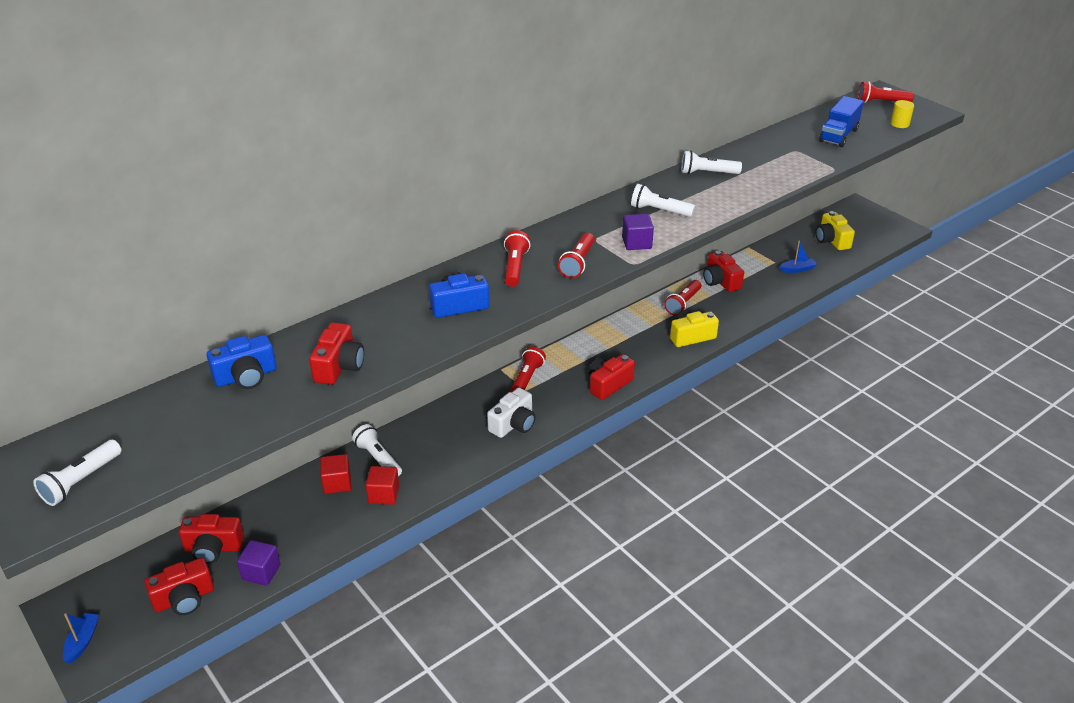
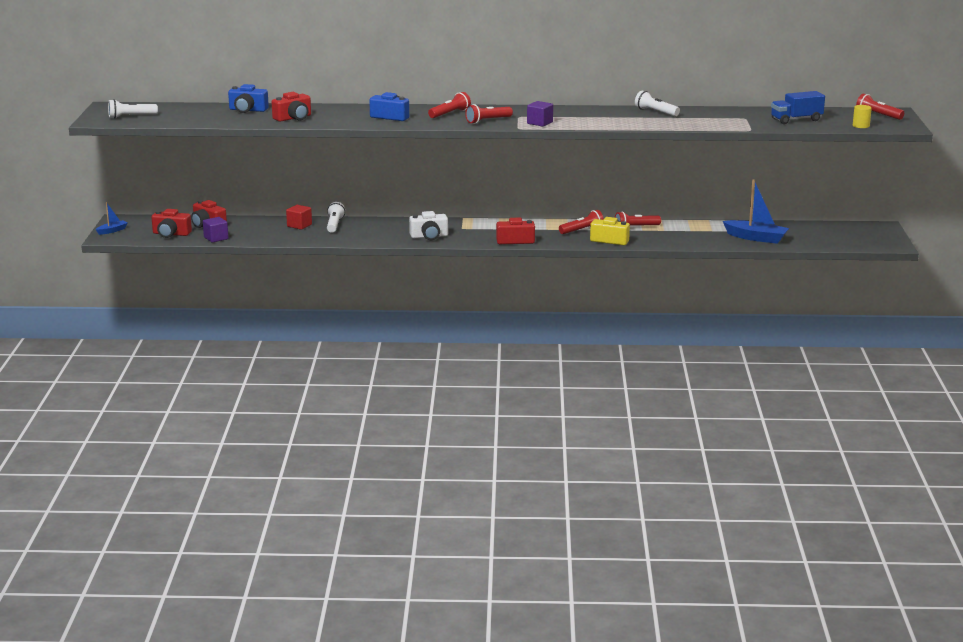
camera: 40 degrees right, 15 degrees down
red cube [366,466,399,505] -> none
red flashlight [510,346,546,393] -> red flashlight moved to [559,210,604,234]
white flashlight [631,184,695,217] -> none
red camera [703,251,744,292] -> none
blue boat [779,240,817,273] -> blue boat [723,180,789,244], size x1.91
yellow camera [816,211,855,250] -> none

